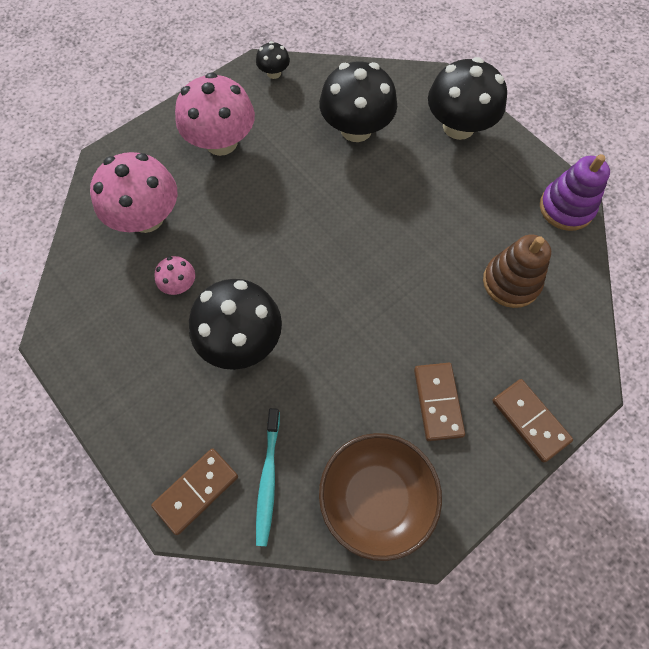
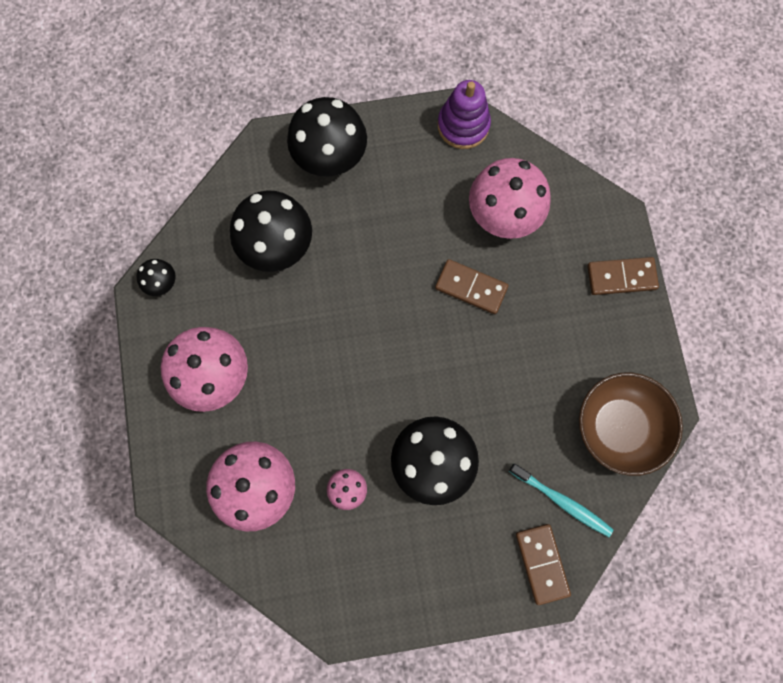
camera: 60 degrees left, 10 degrees up
brown domino [414,363,465,441] -> brown domino moved to [435,259,509,314]
brown stacking toy [483,235,551,308] -> pink mushroom [469,158,551,239]

